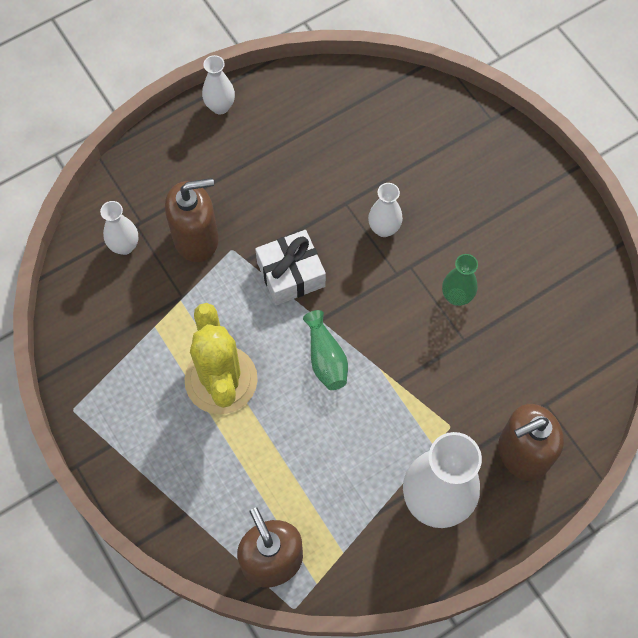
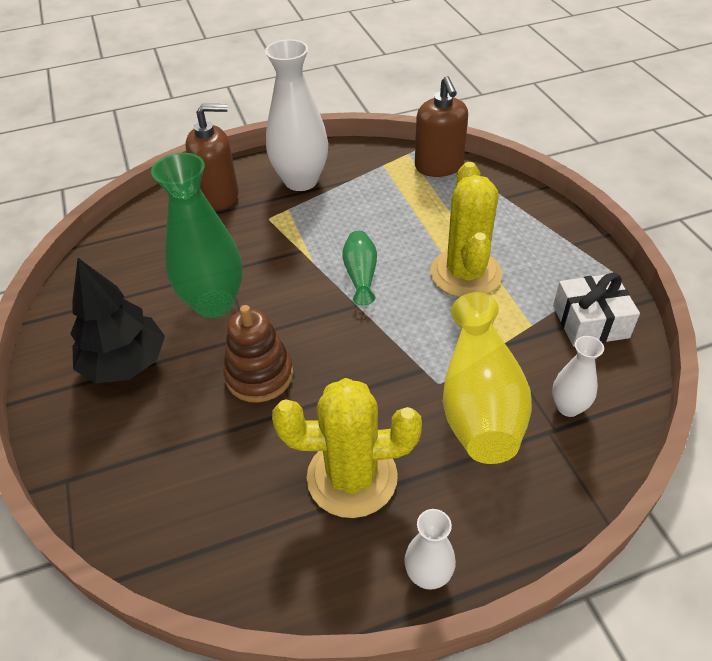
camera: 165 degrees left, 20 degrees down
brown soap dispenser [165,178,219,262] -> yellow vase [443,292,532,464]
white gift [255,230,326,305] -> white gift moved to [553,273,640,347]
white vase [368,183,403,237] -> brown stacking toy [223,305,293,403]
green vase [442,254,478,306] -> green vase [151,153,243,318], size x1.99
none -> black tree [70,258,165,383]
none -> yellow cactus [272,378,422,518]

